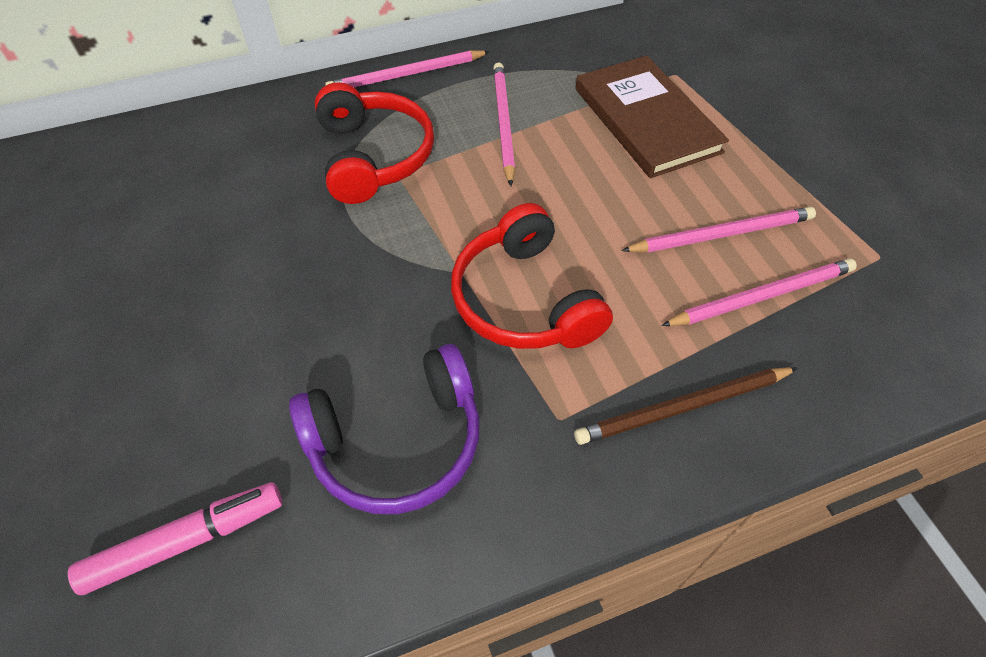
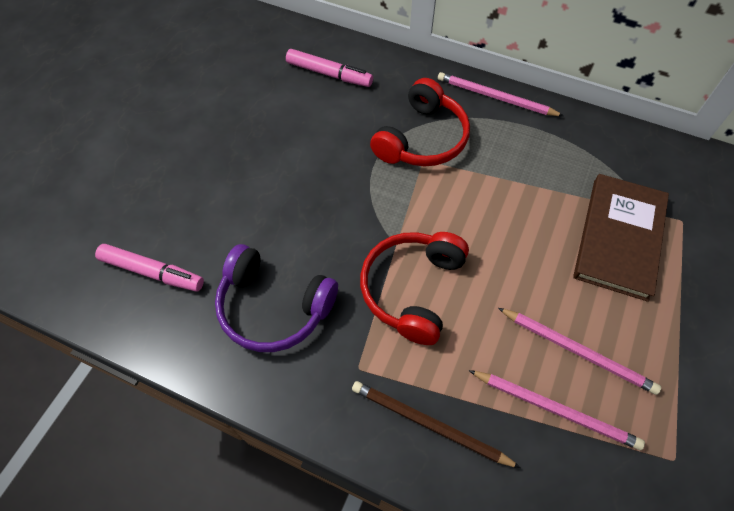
camera: 45 degrees right, 5 degrees up
pink pencil [493,62,515,186] -> none
none -> pink marker [286,49,373,87]

